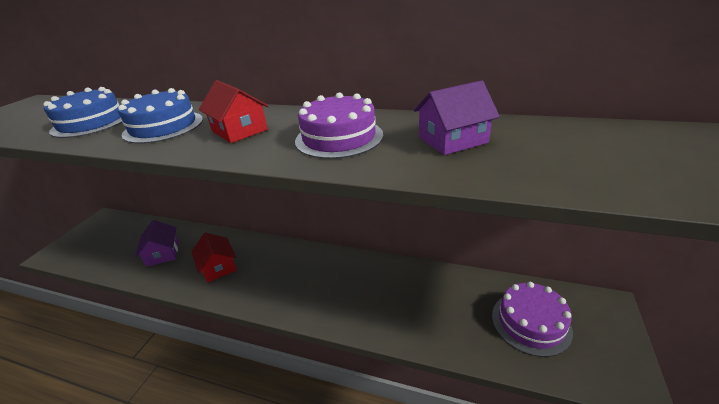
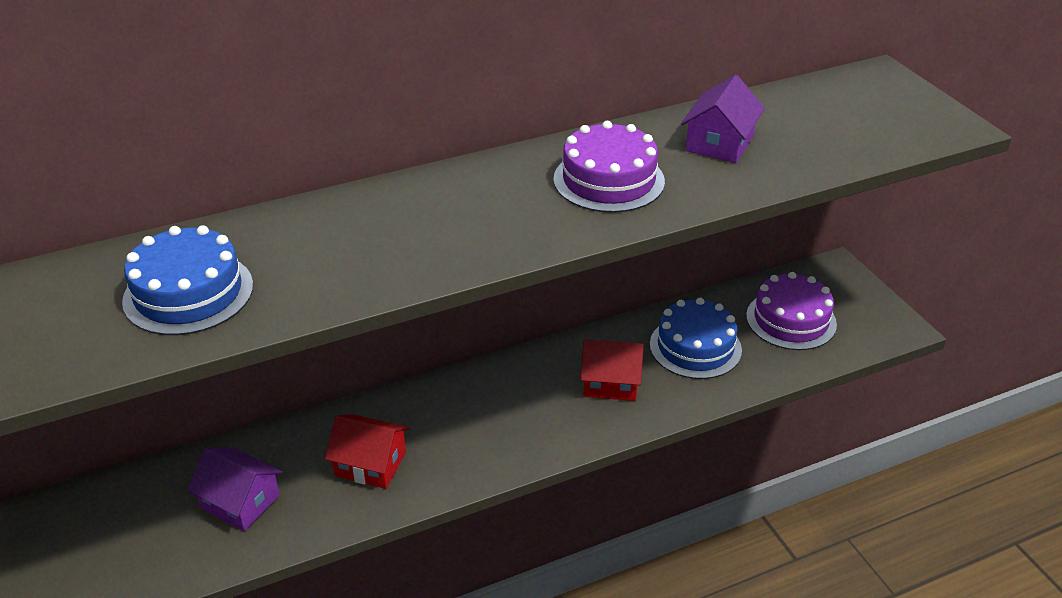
camera: 45 degrees left, 5 degrees up
blue cake [118,88,203,144] -> blue cake moved to [650,298,742,379]
red house [199,80,268,143] -> red house moved to [581,339,644,401]

